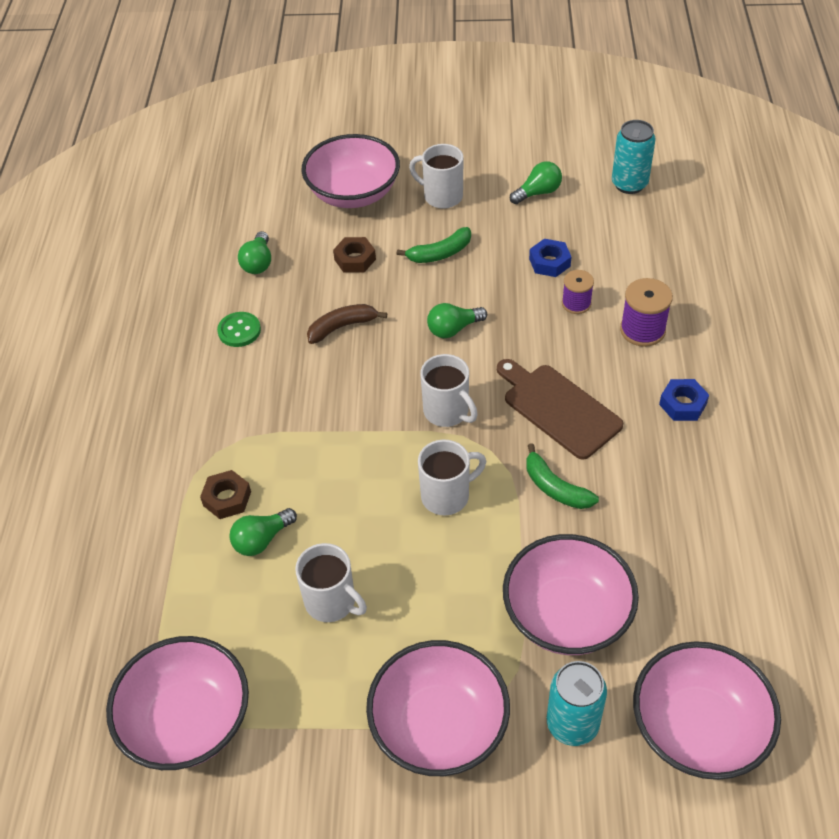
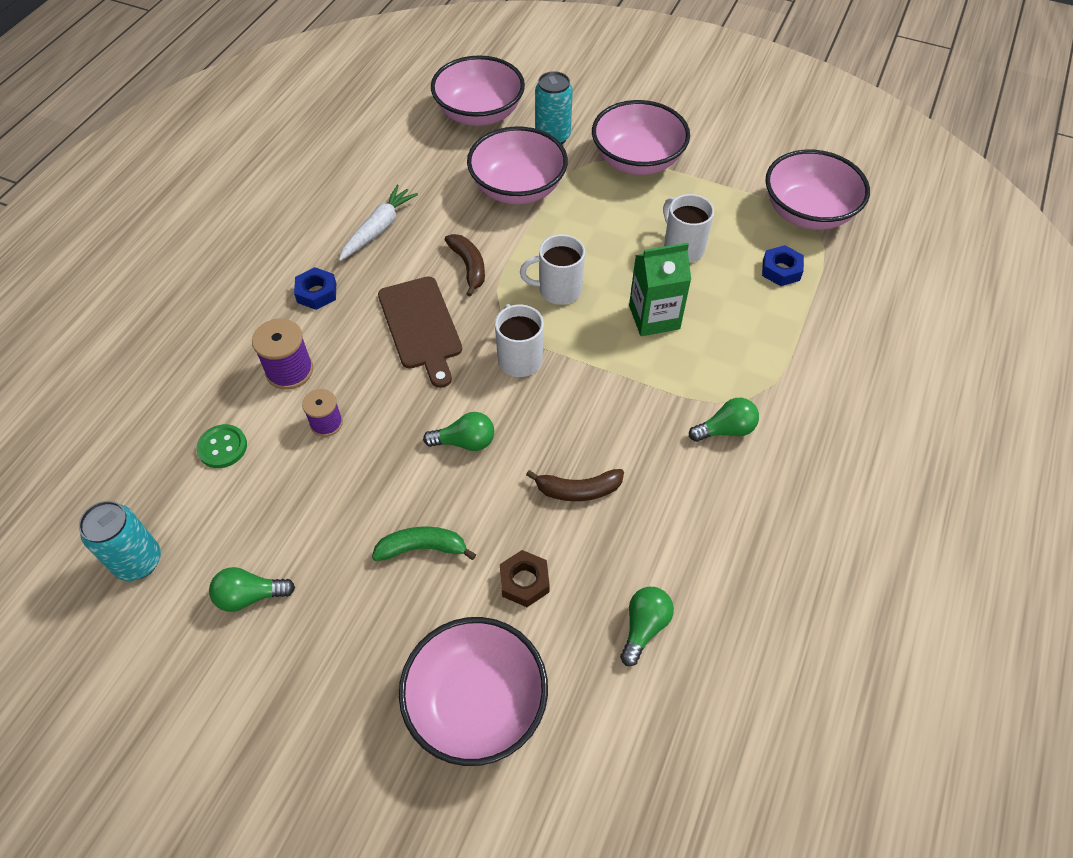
camera: 160 degrees left, 5 degrees up
brown nut [200,470,251,519] -> none
green button [217,312,261,347] -> green button moved to [196,424,247,468]
green light bulb [229,508,297,556] -> green light bulb moved to [689,398,759,442]
white mug [409,144,464,209] -> none
green banana [526,443,599,509] -> brown banana [445,234,485,297]
blue nut [529,239,571,277] -> blue nut moved to [762,245,804,286]
none -> white carrot [339,185,418,261]
none -> green carton [629,243,691,336]

